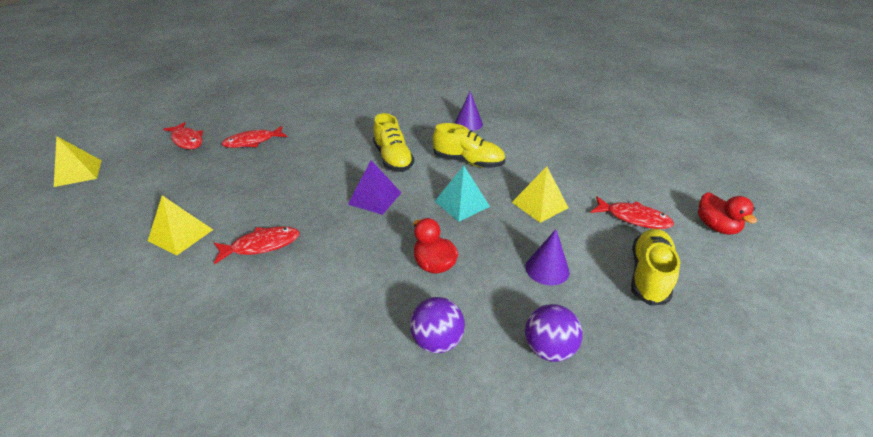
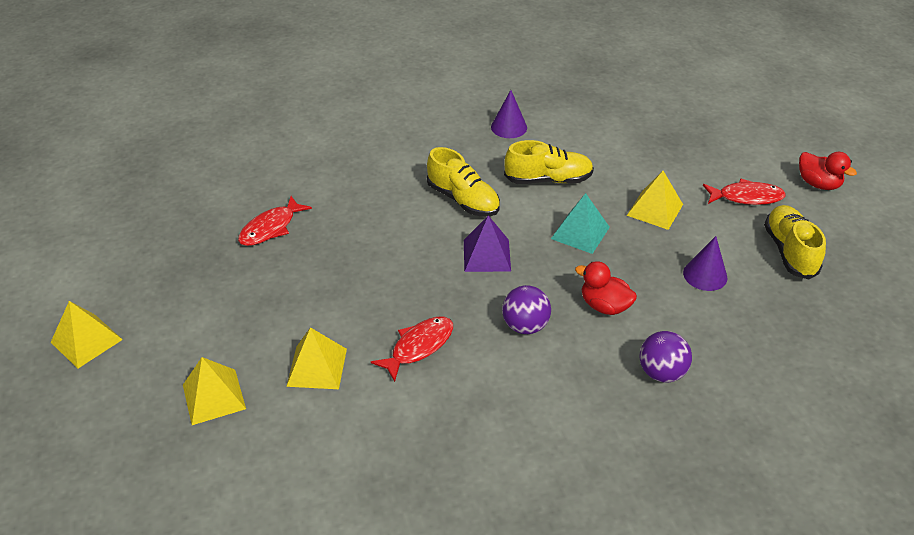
camera: 25 degrees left, 5 degrees up
red fish [163,122,203,149] -> none
purple ball [525,304,583,362] -> purple ball moved to [502,285,551,334]
none -> yellow pyramid [183,357,246,425]

